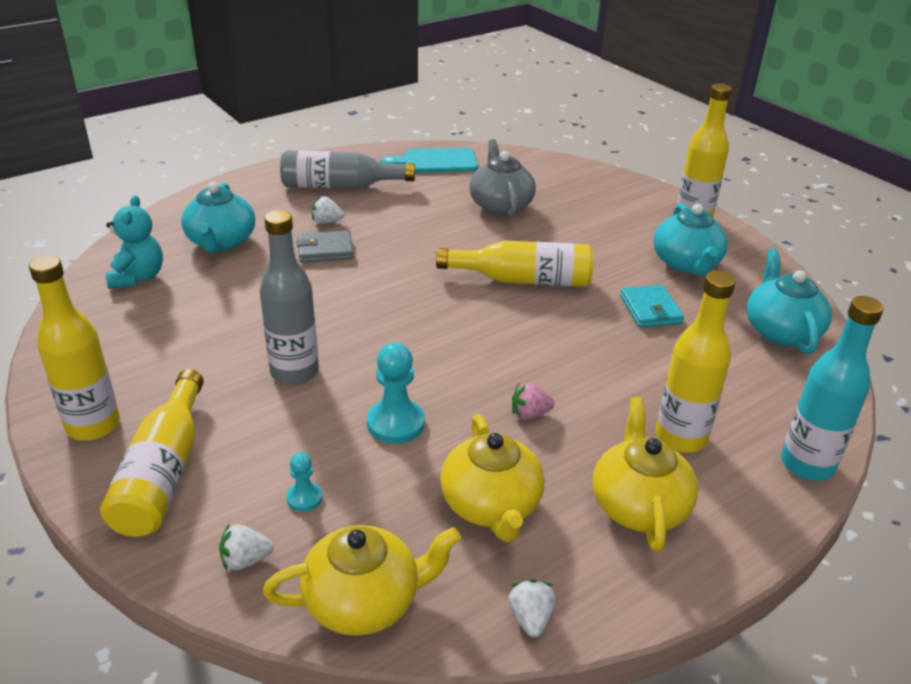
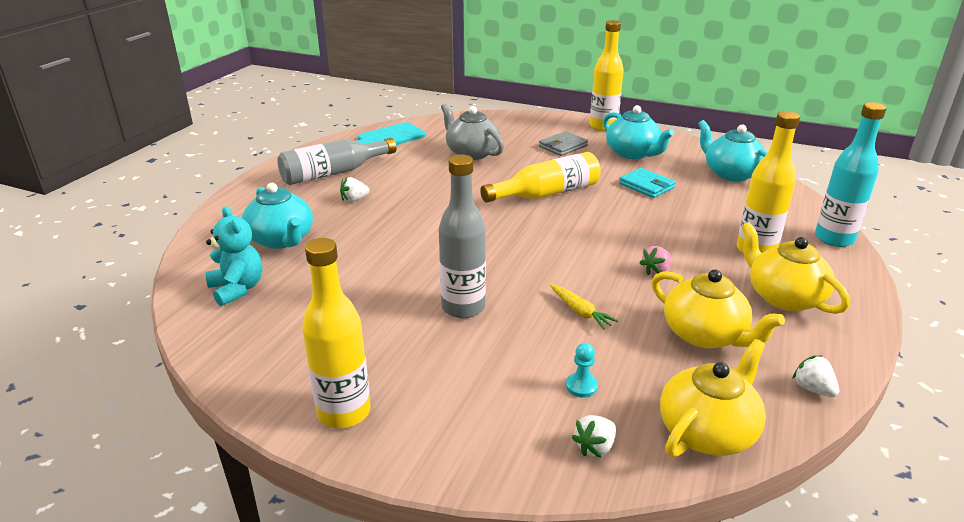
camera: 30 degrees left, 5 degrees down
yellow bottle [100,369,204,537] -> none
grey wallet [296,231,353,262] -> grey wallet moved to [539,131,588,156]
turquoise pawn [367,343,425,444] -> yellow carrot [550,284,618,330]

